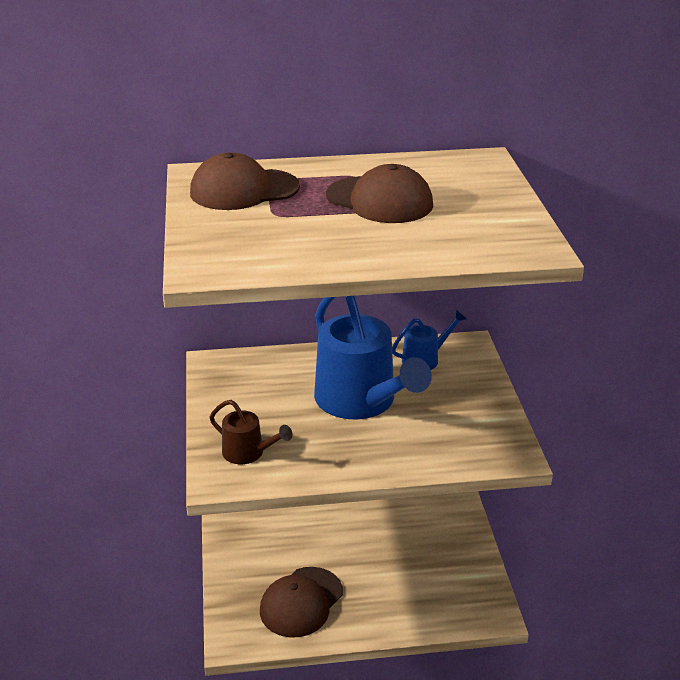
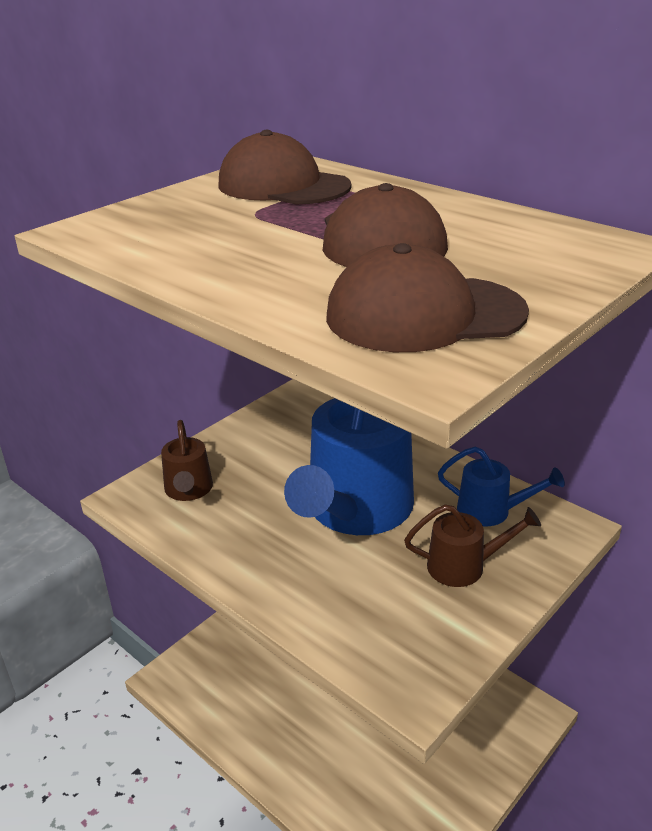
camera: 50 degrees right, 0 degrees up
brown cap [260,567,343,638] -> brown cap moved to [326,243,529,352]
none -> brown watering can [404,504,541,587]

